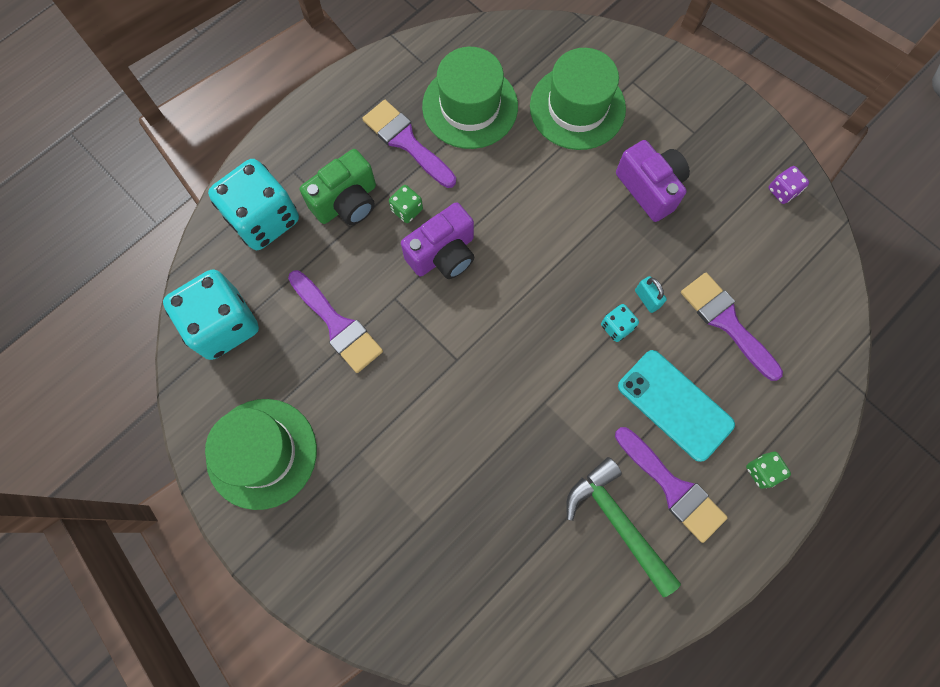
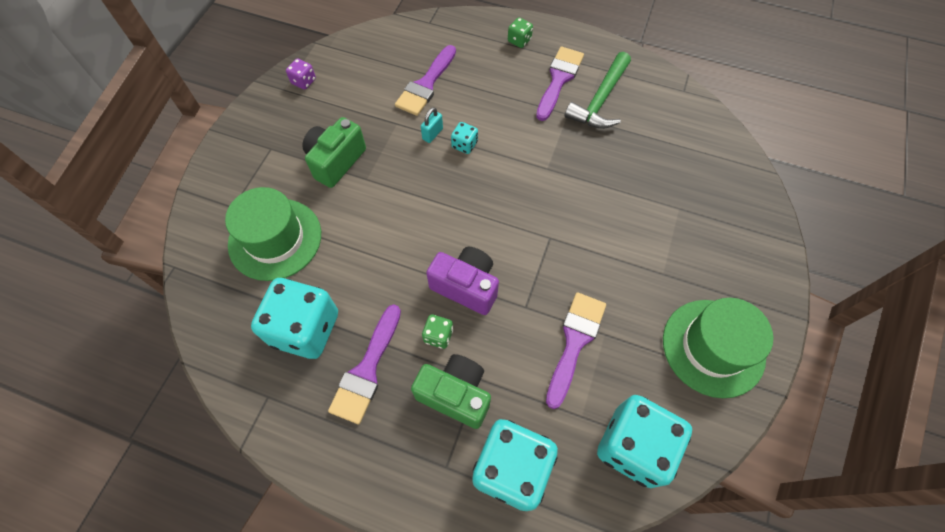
camera: 115 degrees left, 10 degrees down
green hat [422,47,518,149] -> turquoise dice [251,278,338,359]
purple camera [616,140,690,222] -> green camera [302,117,366,188]
turquoise phone [618,350,735,462] -> none

